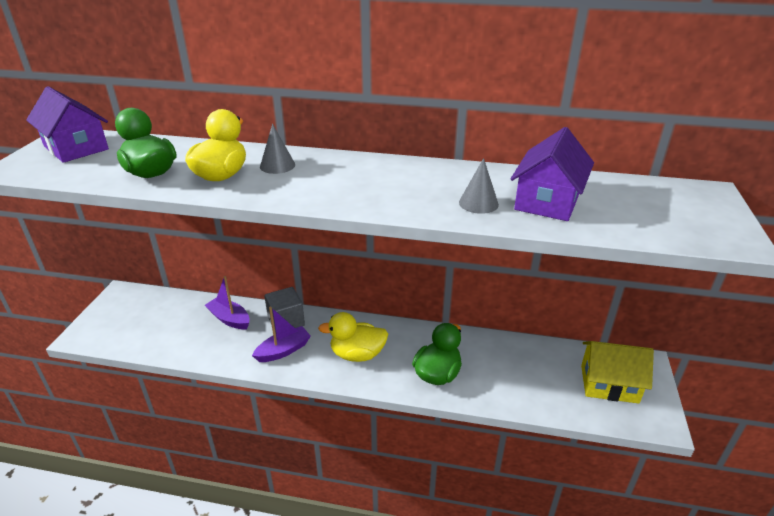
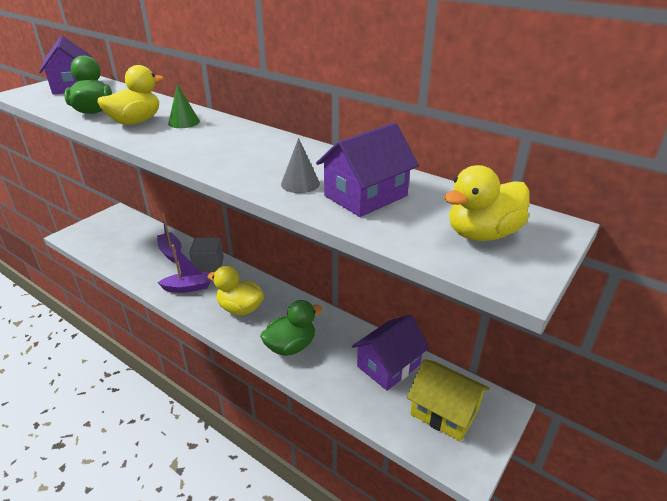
camera: 25 degrees right, 0 degrees up
grey cone [260,124,295,174] -> green cone [168,84,200,128]
none -> purple house [352,314,430,391]
none -> yellow duck [444,165,530,241]

